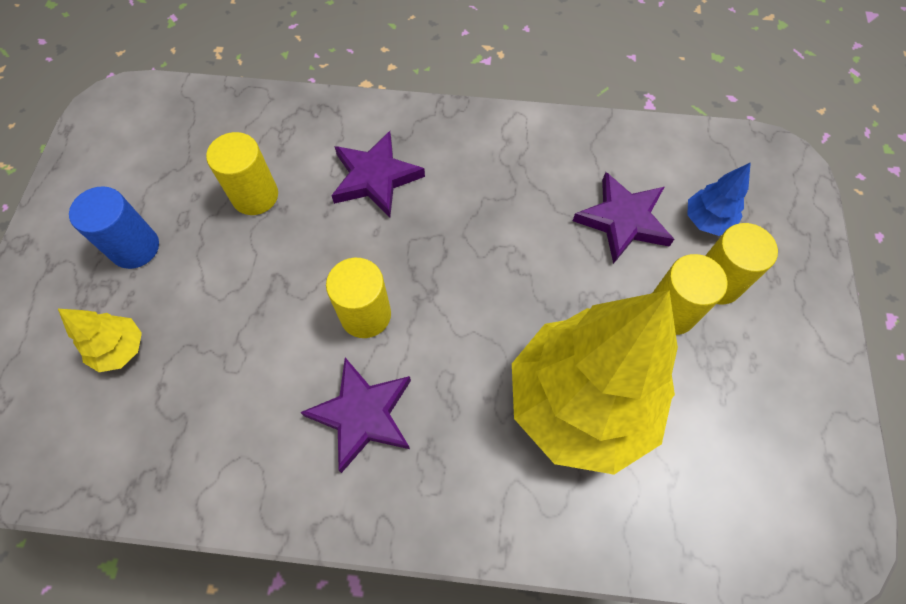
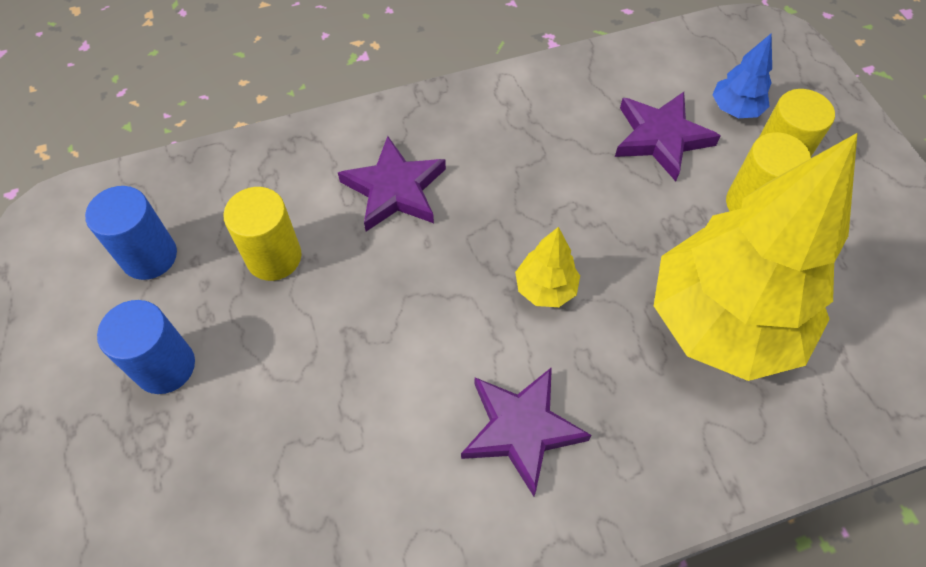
camera: 25 degrees left, 5 degrees down
yellow tree [58,309,142,372] -> yellow tree moved to [515,227,580,307]
yellow cylinder [326,258,391,338] -> none
none -> blue cylinder [85,186,177,280]

